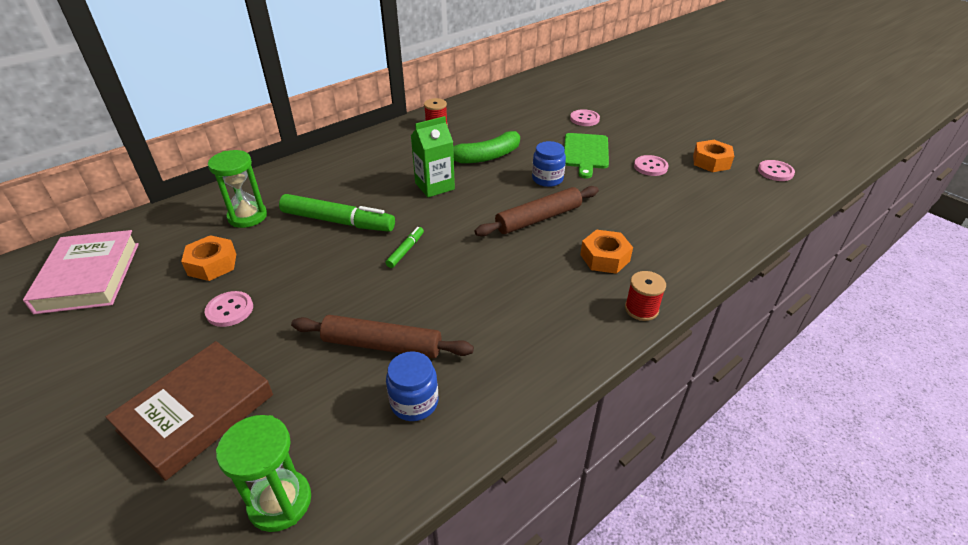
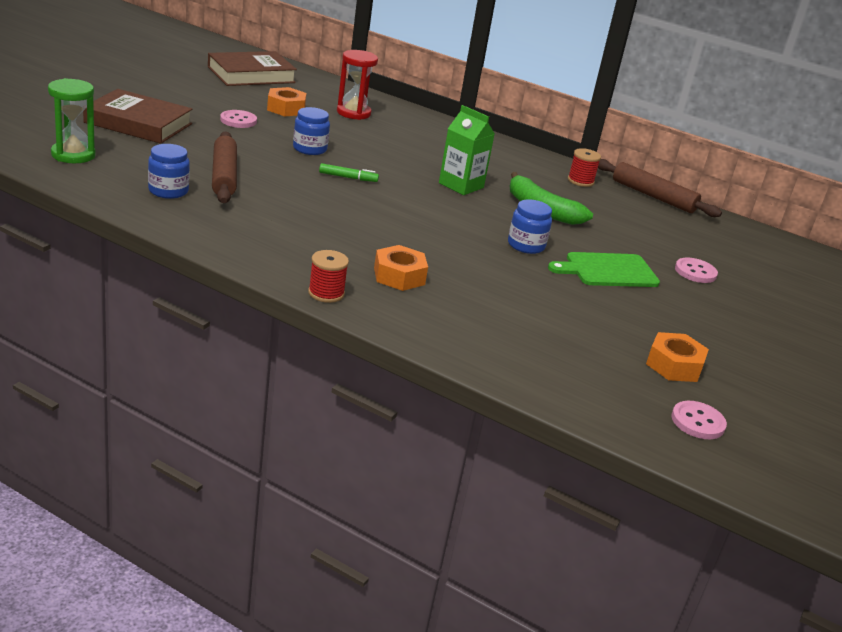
camera: 65 degrees right, 10 degrees down
pink book [23,230,139,314] -> brown book [208,51,297,86]
green hourglass [208,150,267,228] -> red hourglass [337,50,378,120]
green marker [279,194,395,232] -> none
brown rolling pin [475,186,599,236] -> brown rolling pin moved to [598,159,722,217]
pink button [634,155,669,176] -> none
none -> blue jar [293,107,330,155]

